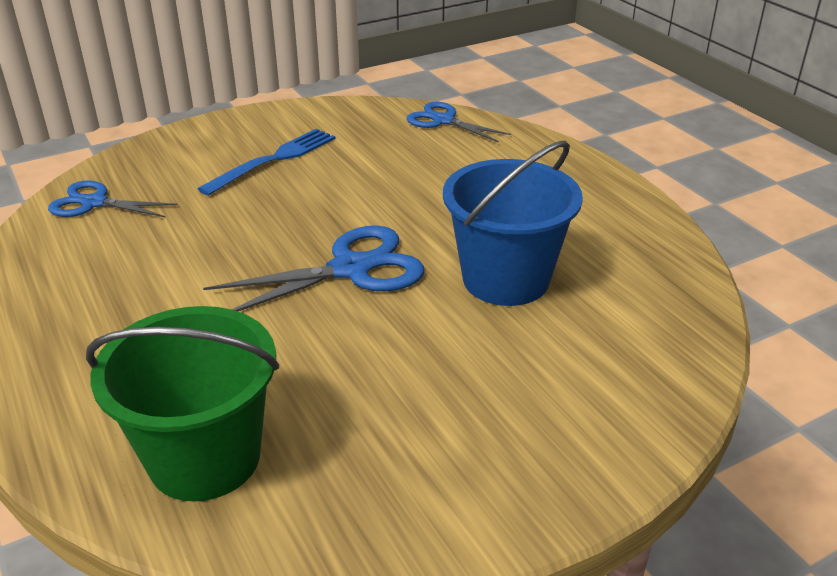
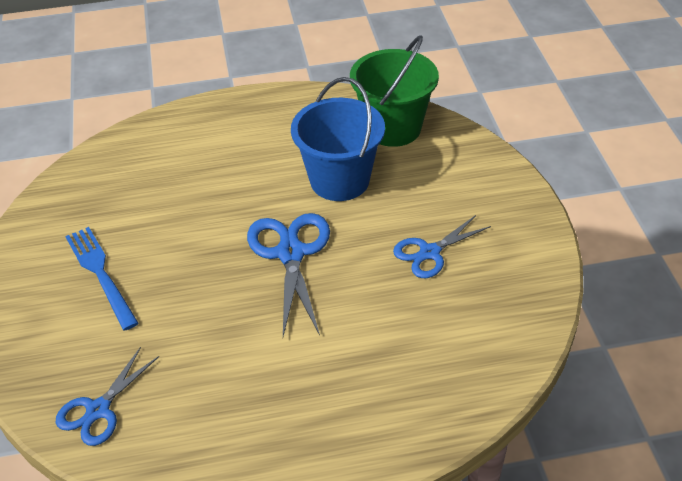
camera: 70 degrees left, 10 degrees up
green bucket [86,306,279,502] -> green bucket moved to [350,35,439,147]
blue scissors [406,102,511,143] -> blue scissors moved to [393,215,491,278]

